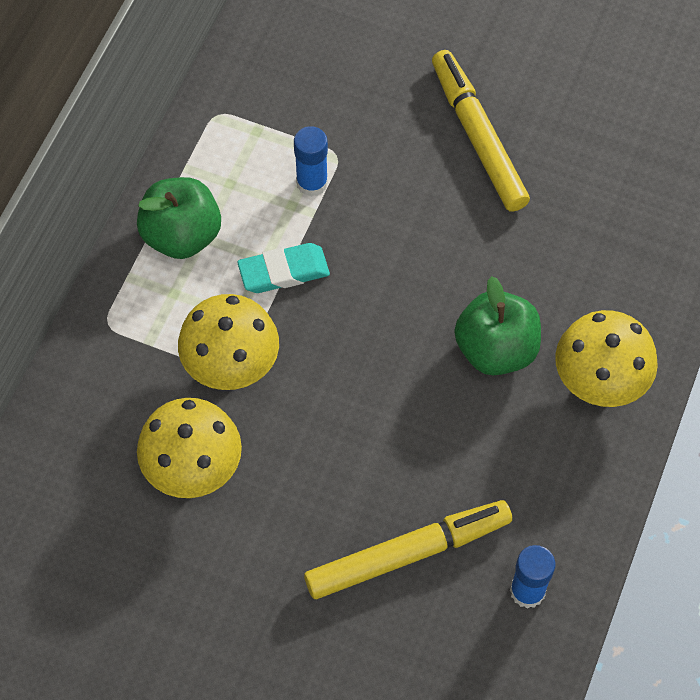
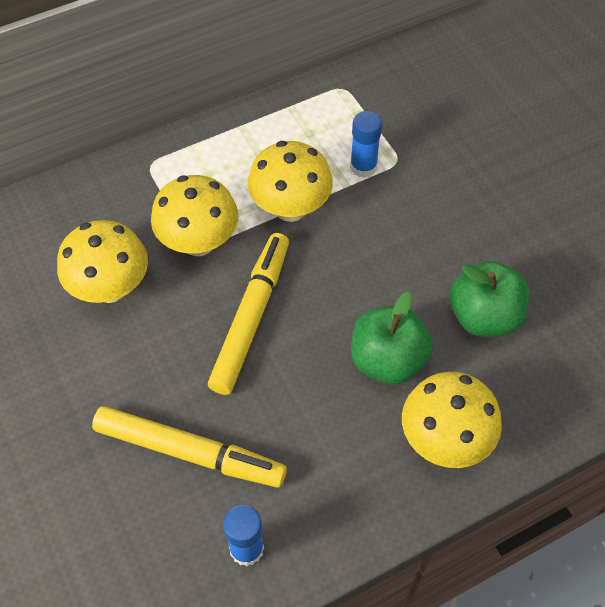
camera: 40 degrees right, 5 degrees down
green apple [137,177,221,259] -> green apple moved to [450,261,530,337]
turquoise eraser [237,243,330,293] -> yellow mushroom [248,141,333,222]
yellow marker [432,50,530,212] -> yellow marker moved to [208,233,289,395]

